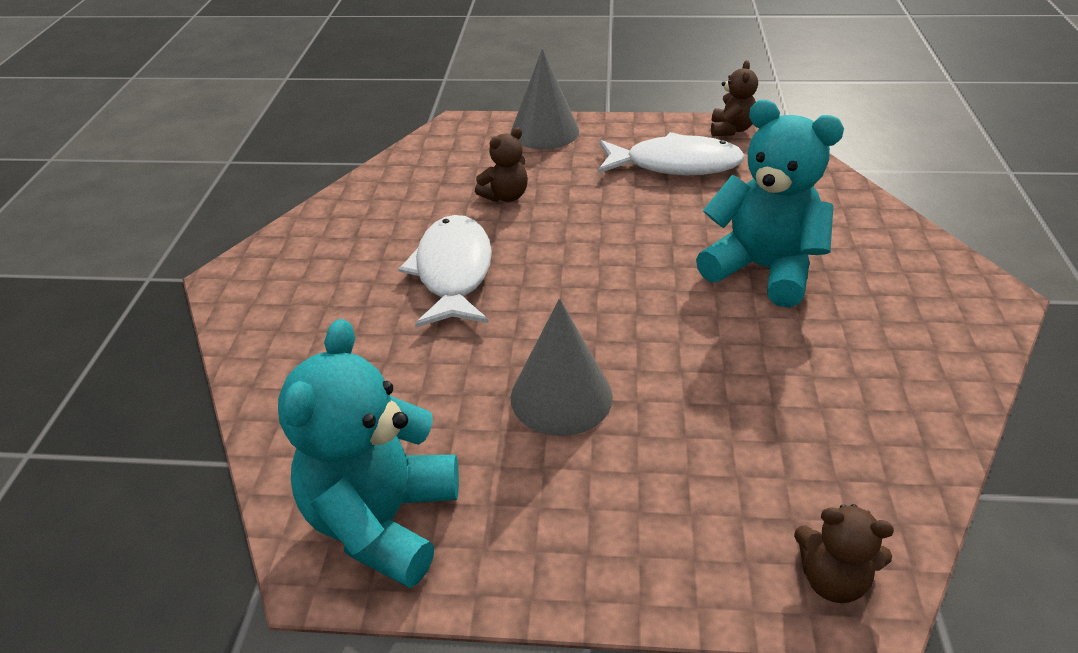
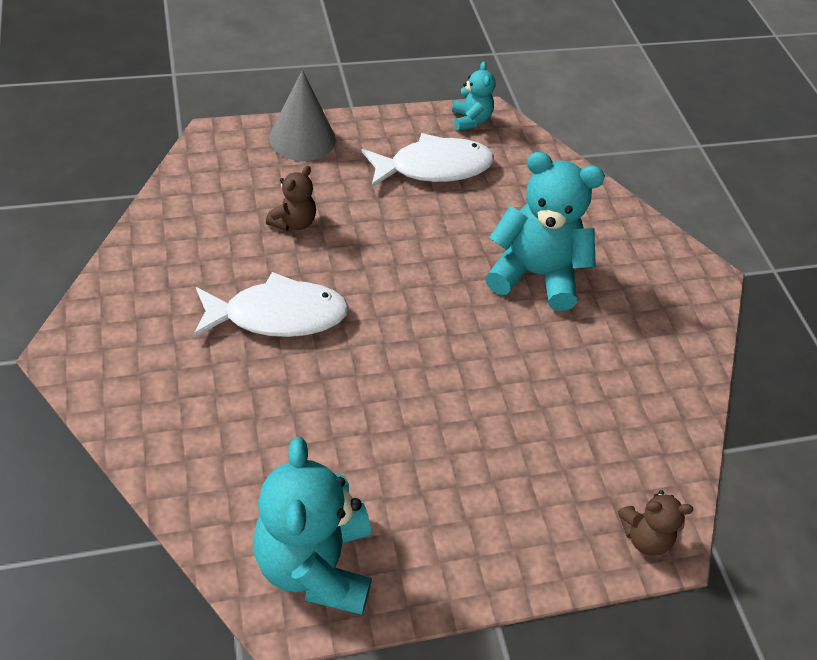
camera: 25 degrees left, 10 degrees up
white fish [398,215,492,327] -> white fish turned 105 degrees clockwise [193,272,349,337]
grey cone [510,299,613,436] -> none
brown teddy bear [711,60,758,137] -> turquoise teddy bear [452,61,495,131]

